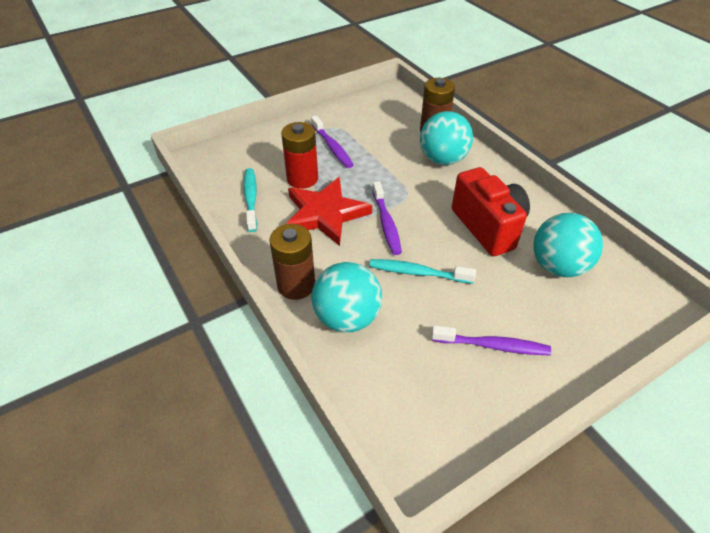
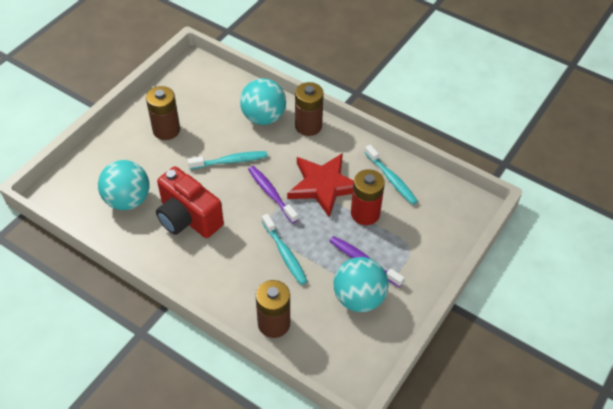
camera: 155 degrees right, 5 degrees up
turquoise ball [420,111,473,165] -> turquoise ball moved to [334,257,389,312]
purple toothbrush [431,325,551,355] -> brown battery [146,86,180,140]
none -> turquoise toothbrush [262,214,307,285]

